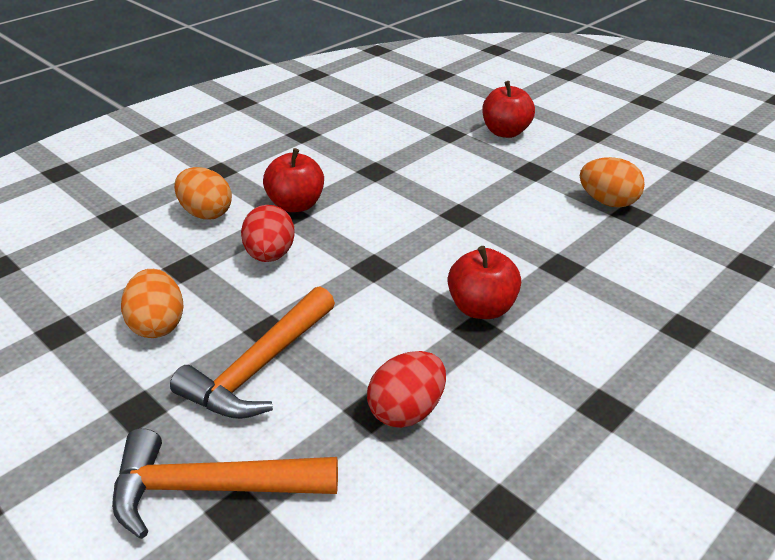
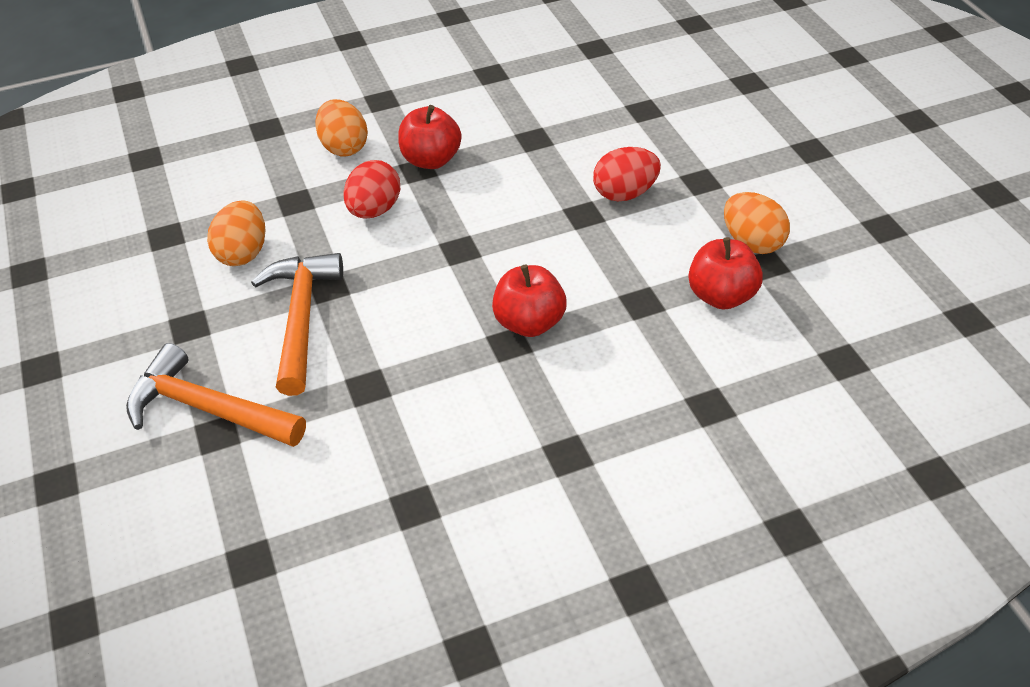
camera: 25 degrees right, 10 degrees up
orange hammer [170,286,335,419] -> orange hammer turned 120 degrees clockwise [251,253,343,396]
red egg [367,351,446,428] -> red egg moved to [593,147,661,201]
red apple [482,81,535,138] -> red apple moved to [688,237,763,310]

